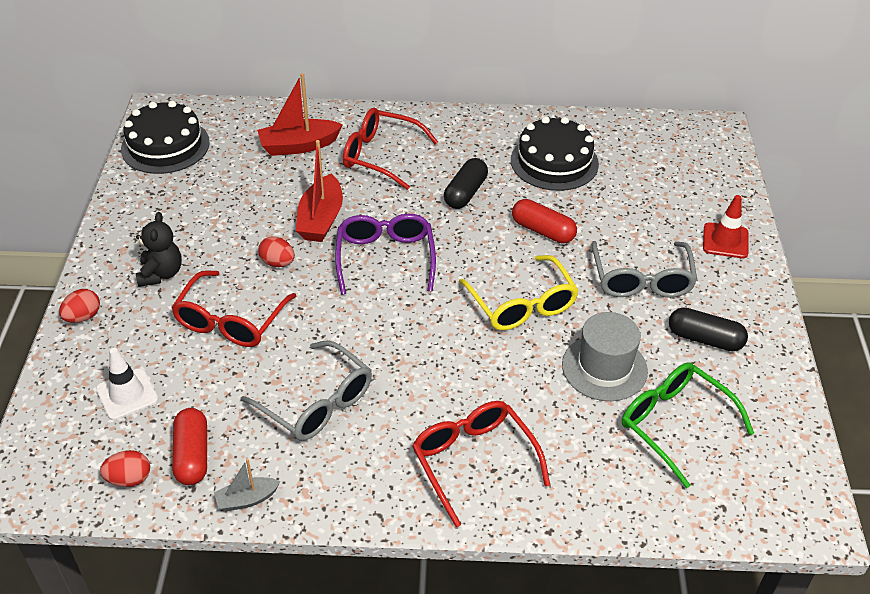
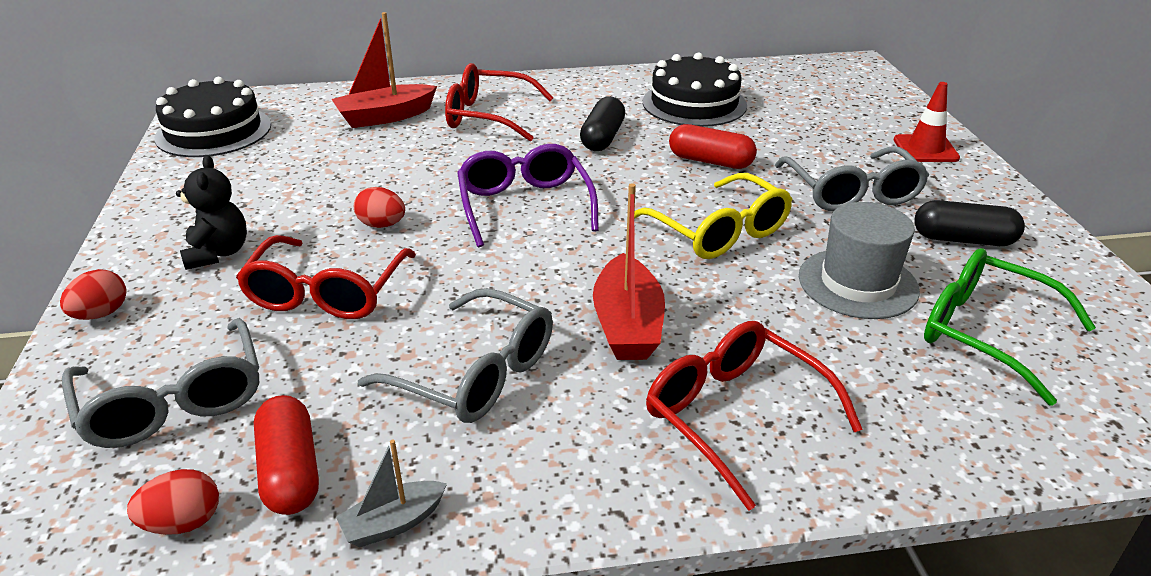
camera: 10 degrees left, 10 degrees down
white traffic cone [96,348,158,420] -> grey glasses [62,318,259,448]
red boat [296,140,343,242] -> red boat moved to [593,183,665,360]

